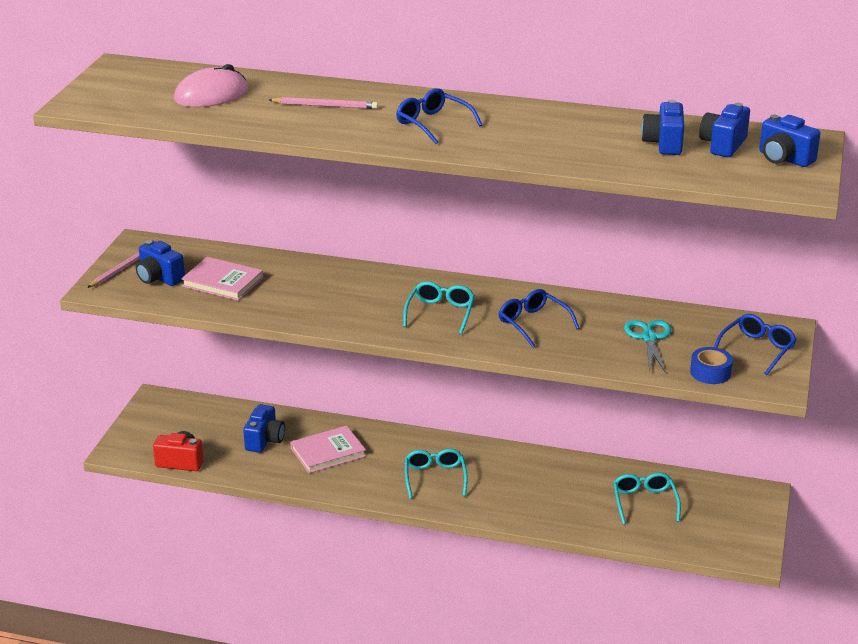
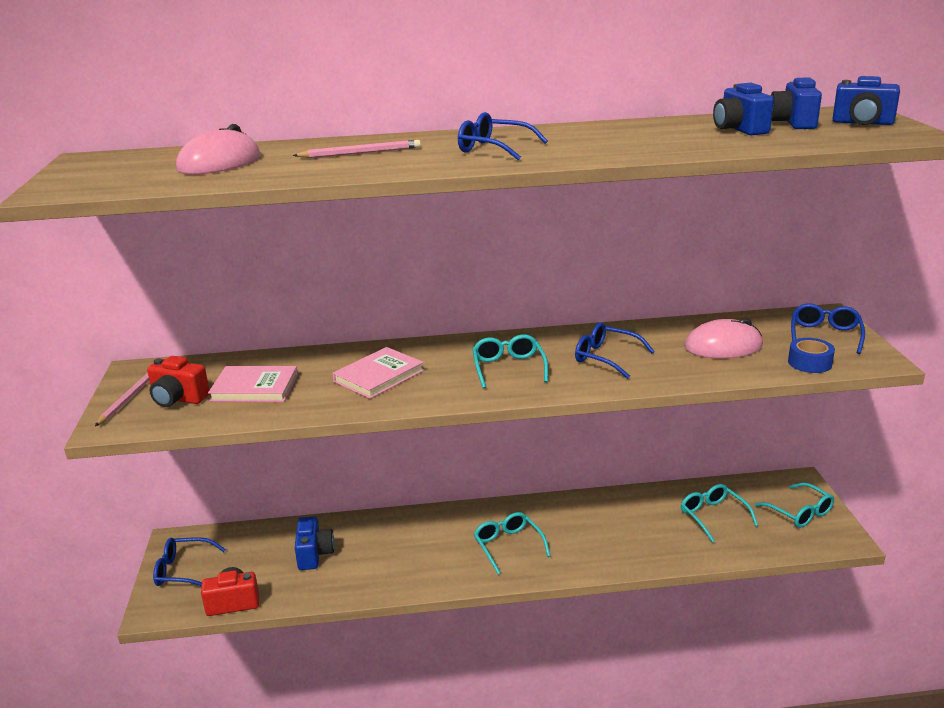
camera: 20 degrees left, 5 degrees down
blue camera [136,240,185,286] -> red camera [147,356,209,407]
pink book [291,425,366,473] -> pink book moved to [332,347,424,399]
turquoise scissors [624,320,671,373] -> pink mouse [684,318,763,359]
none -> blue glasses [153,537,226,586]
none -> turquoise glasses [755,483,834,528]

